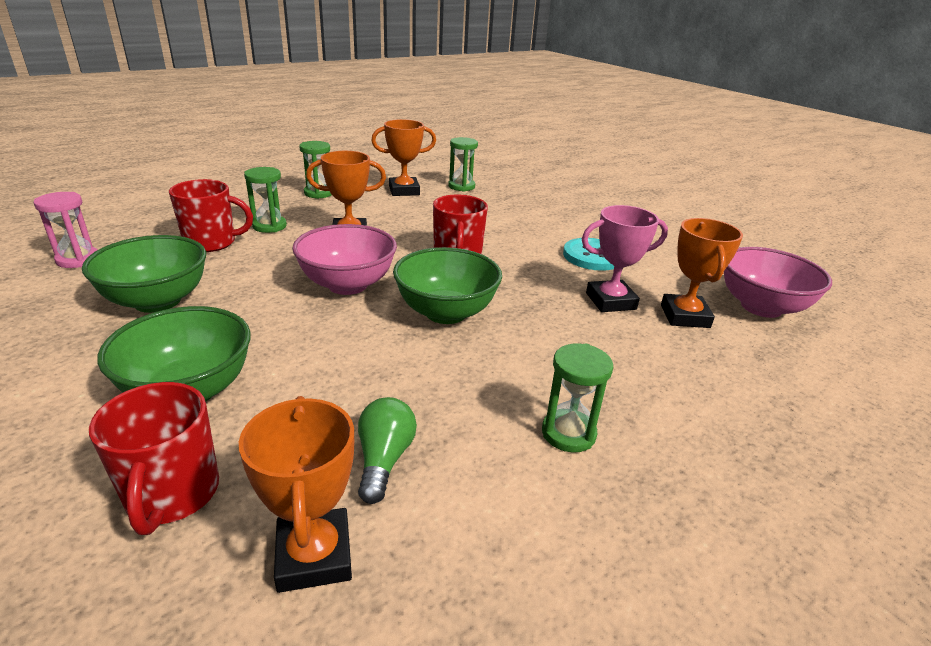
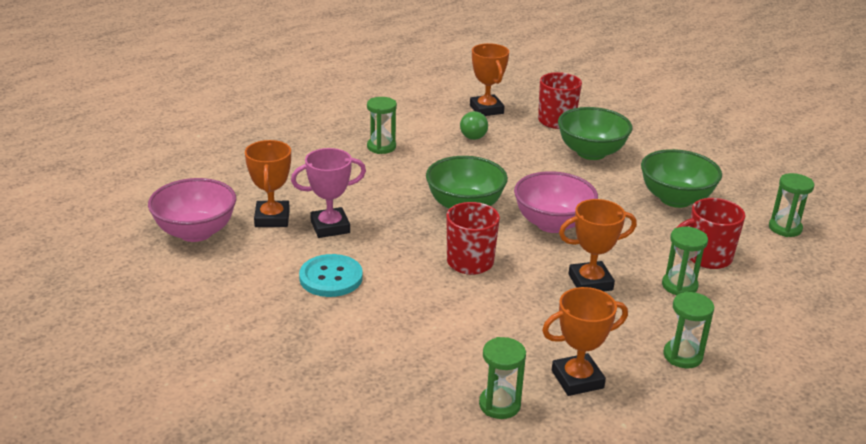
camera: 175 degrees right, 0 degrees up
pink hourglass [34,192,97,268] -> green hourglass [769,173,814,237]

